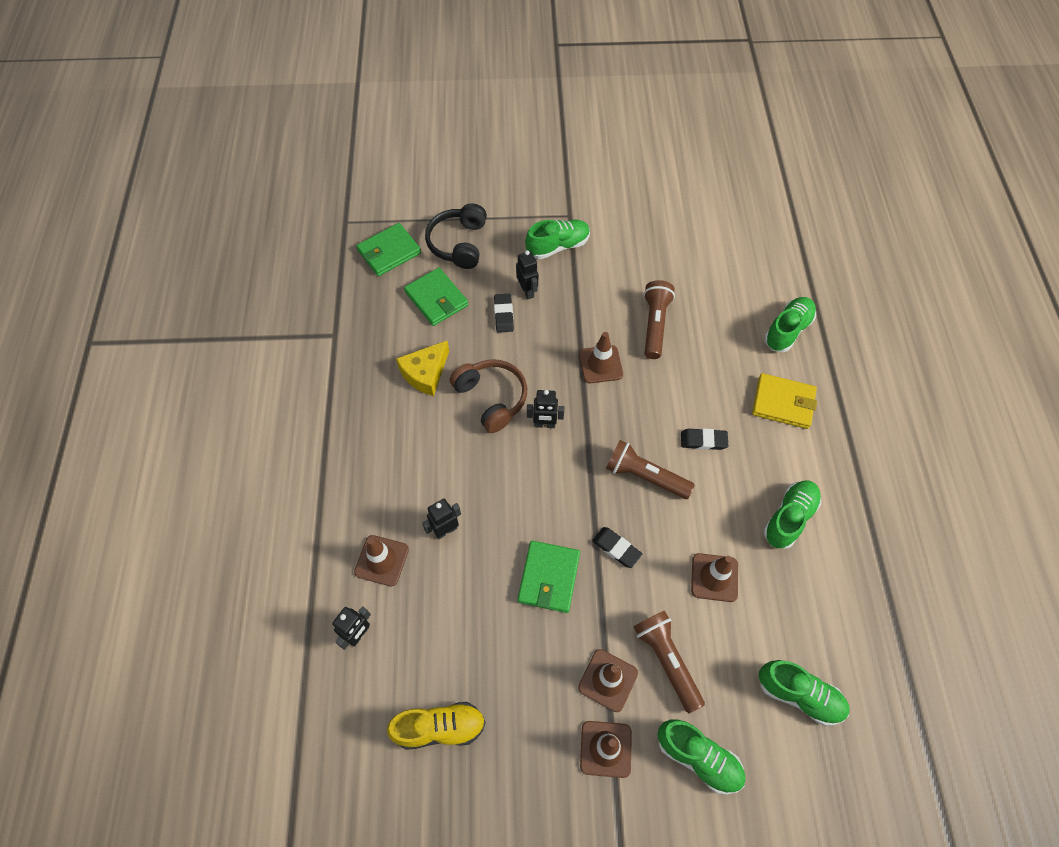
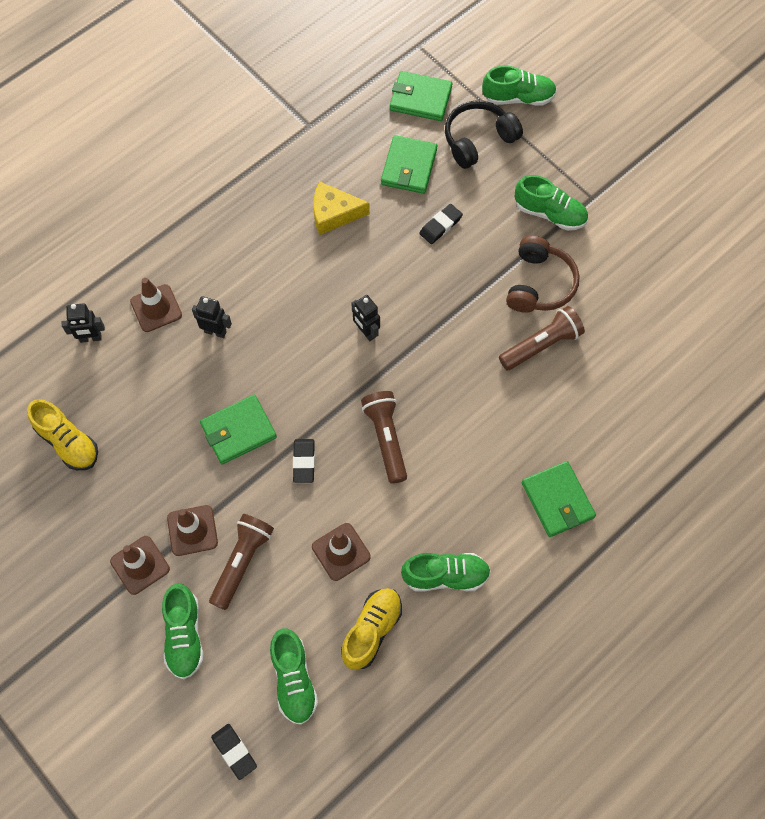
camera: 50 degrees right, 5 degrees up
brown headphones [450,359,527,433] -> brown headphones moved to [506,236,579,313]
black robot [516,250,538,299] -> none
brown traffic cone [579,332,623,383] -> none
black eraser [681,428,728,450] -> black eraser moved to [211,724,257,780]
yellow wallet [752,373,817,429] -> green wallet [522,461,596,537]
green shoe [764,297,816,352] -> green shoe moved to [482,65,557,106]
none -> yellow shoe [341,588,402,670]

